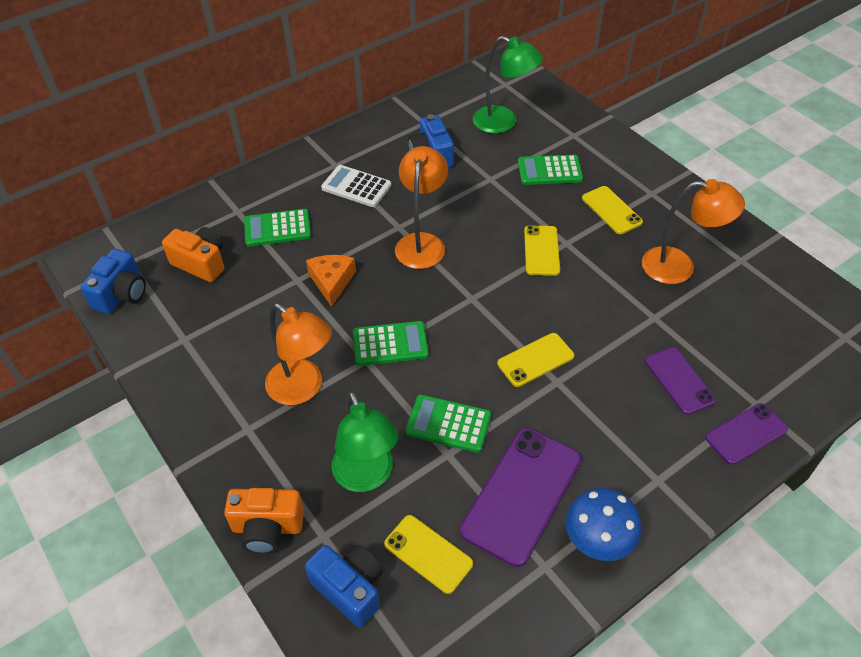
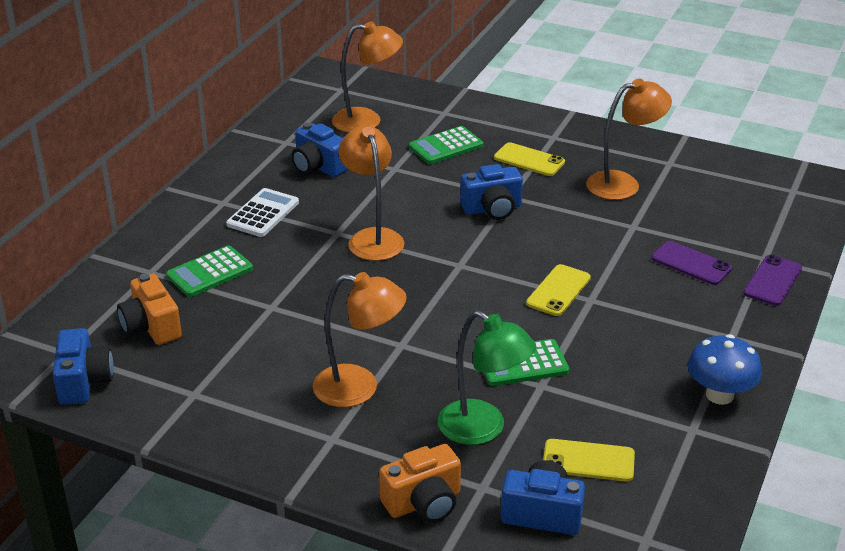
camera: 30 degrees left, 15 degrees down
orange camera [162,227,224,282] -> orange camera turned 120 degrees counterclockwise [117,274,182,345]
orange cheese [306,255,356,307] -> none
white calculator [321,165,392,207] -> white calculator turned 120 degrees clockwise [226,188,299,237]
green calculator [353,321,429,366] -> none
purple phone [460,428,581,567] -> none
green lamp [473,36,543,133] -> orange lamp [332,21,403,133]
yellow phone [524,226,560,276] -> blue camera [460,164,523,220]

